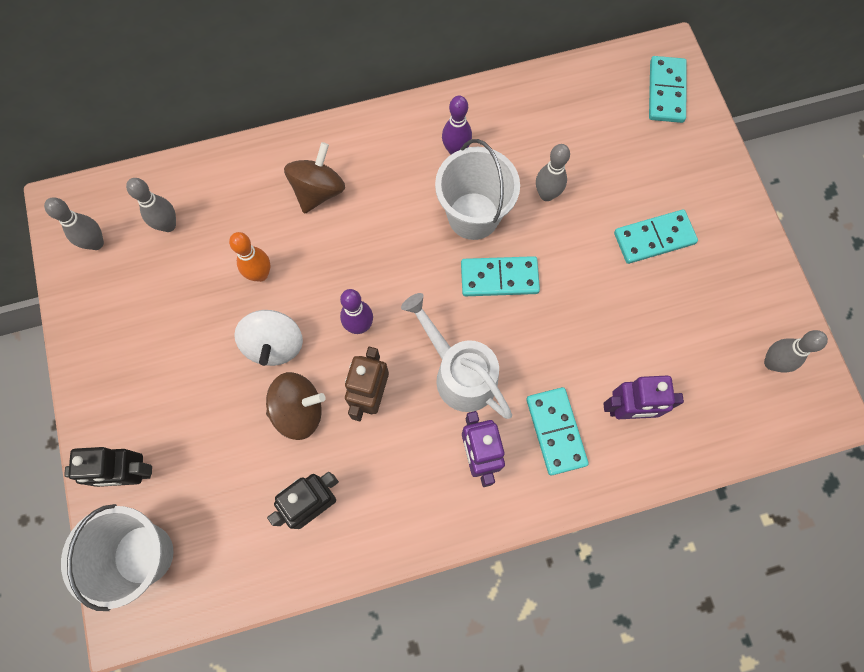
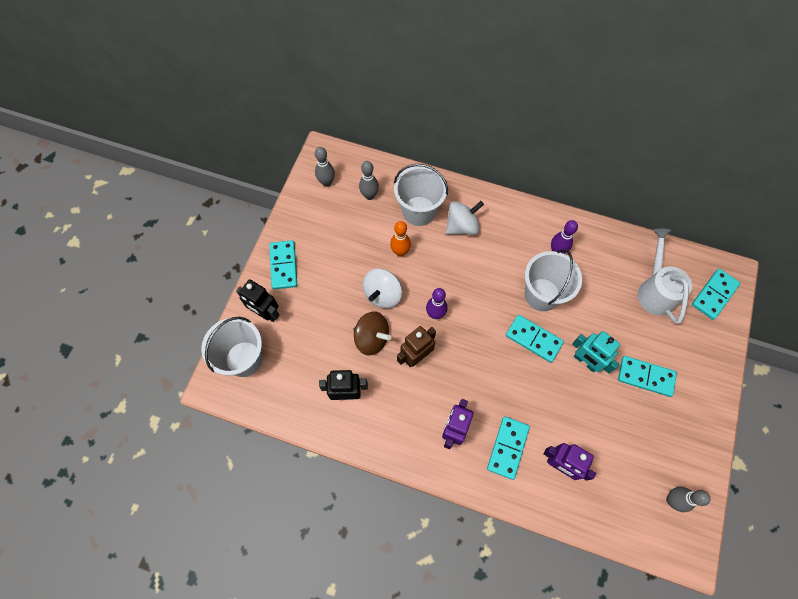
camera: 35 degrees right, 5 degrees down
brown spinning top [284,142,345,214] -> white spinning top [446,201,484,235]
white watering can [401,293,512,419] -> white watering can moved to [638,228,692,324]
grey bowling pin [536,144,570,201] -> none
none -> turquoise domino [269,240,297,290]
none -> white bucket [394,164,448,226]
none -> turquoise robot [572,331,620,373]

